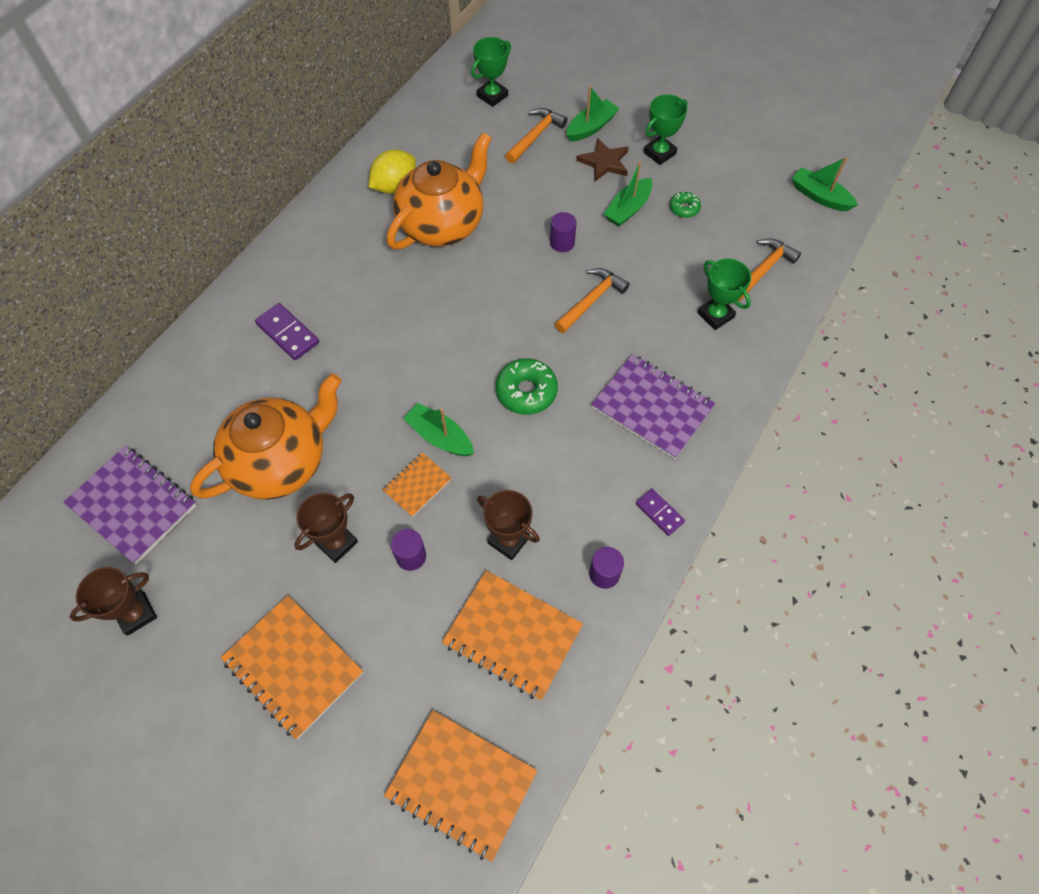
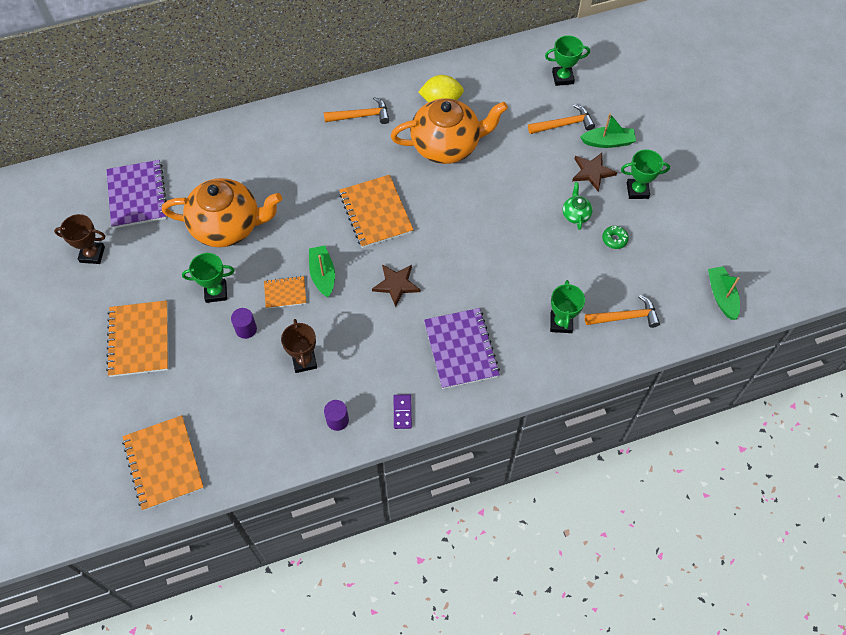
camera: 40 degrees right, 0 degrees up
purple domino [255,303,319,360] -> none
brown trophy [294,493,358,563] -> green trophy [182,253,235,303]
orange notebook [442,570,583,701] -> orange notebook moved to [339,175,413,248]
green donut [496,358,558,415] -> brown star [372,264,420,307]
purple cylinder [550,212,577,252] -> none
orange hammer [555,268,630,333] -> orange hammer moved to [324,97,389,124]
green boat [604,162,652,227] -> green teapot [563,182,592,230]

